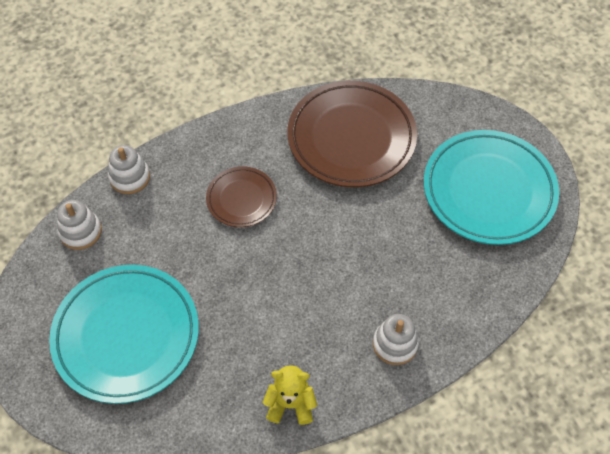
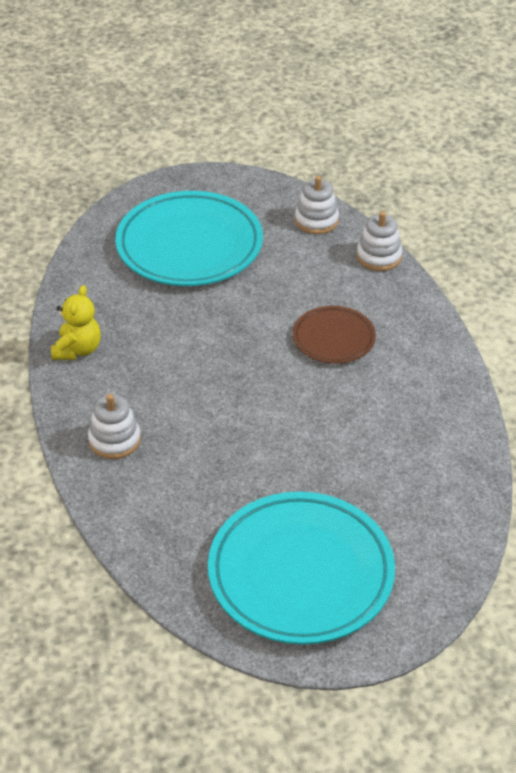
camera: 100 degrees right, 15 degrees down
brown plate [287,81,417,187] -> none

